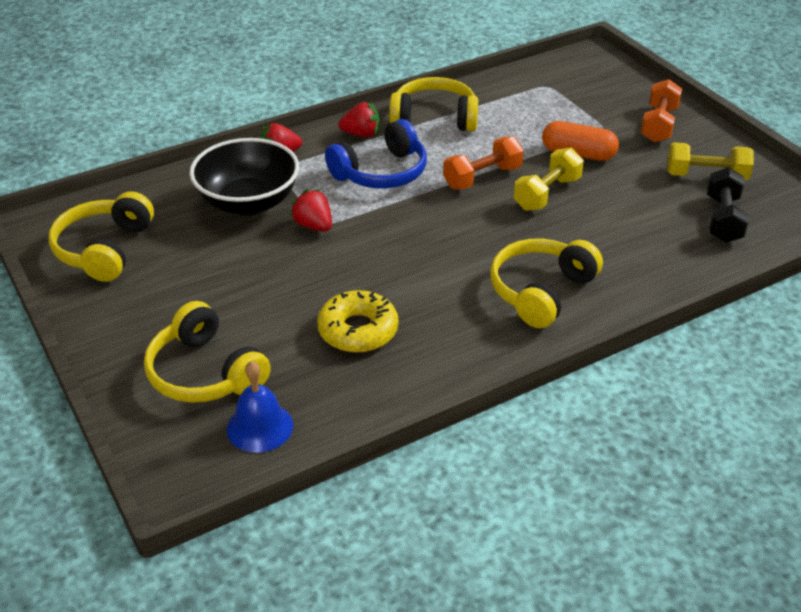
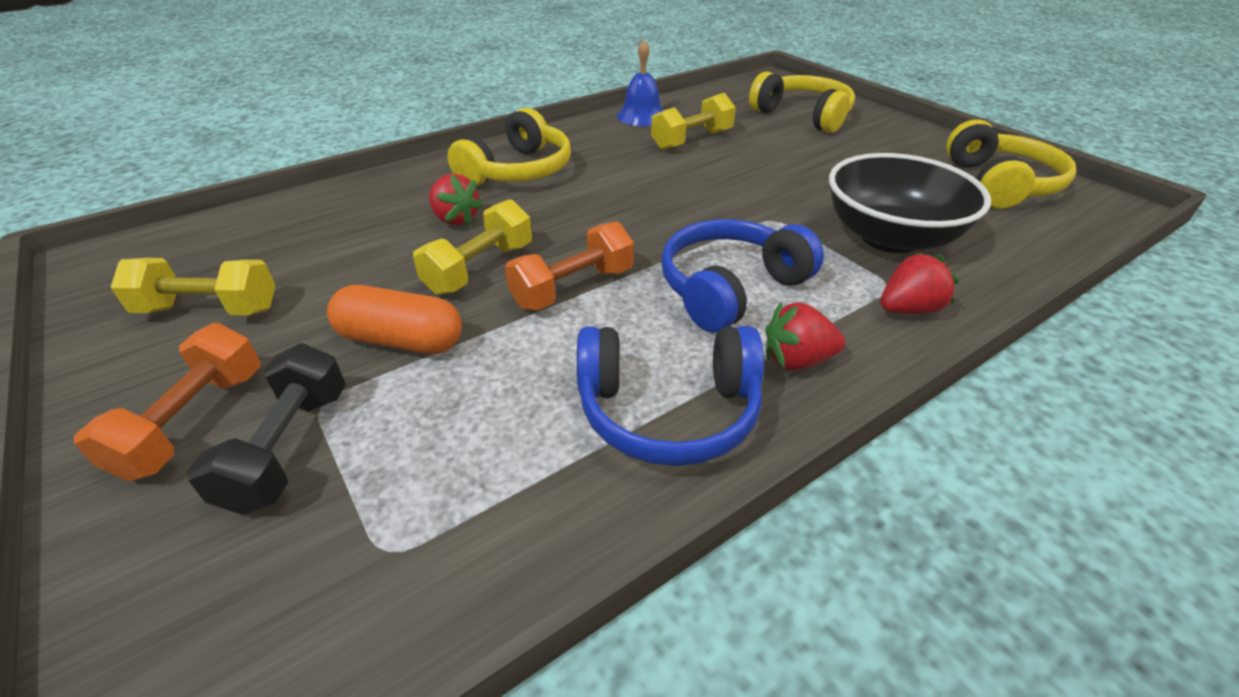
camera: 175 degrees right, 0 degrees up
blue bell [227,361,293,453] -> blue bell moved to [617,40,664,126]
red strawberry [290,189,332,232] -> red strawberry moved to [429,174,483,226]
yellow donut [317,290,399,353] -> yellow dumbbell [651,93,736,150]
yellow headphones [389,77,478,132] -> blue headphones [577,326,764,466]
black dumbbell [707,167,749,243] -> black dumbbell moved to [186,344,346,515]

